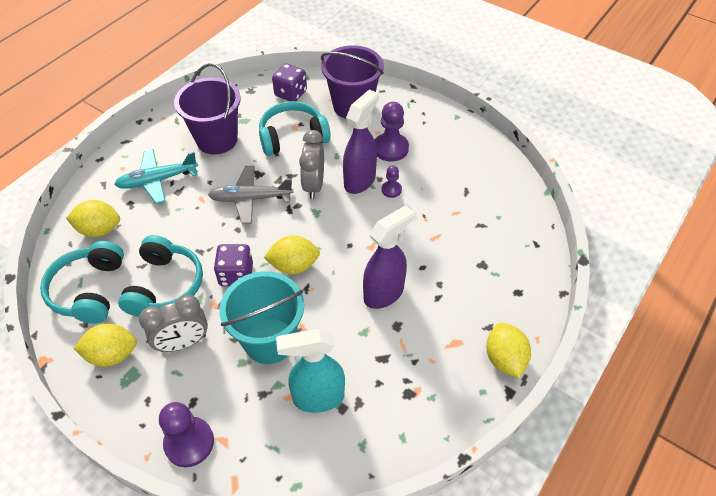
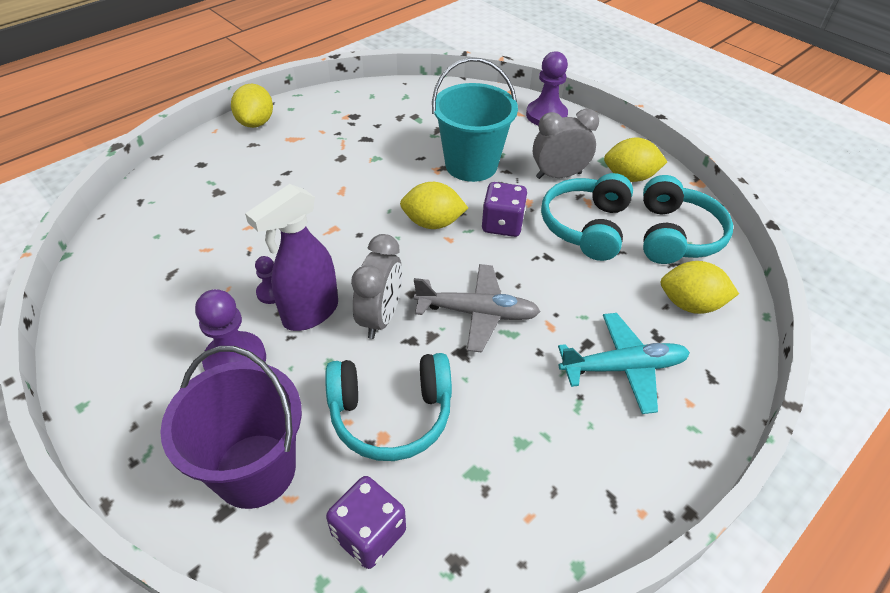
camera: 170 degrees left, 5 degrees down
purple bucket [174,63,241,154] -> none
turquoise spray bottle [276,329,345,413] -> none
purple spray bottle [363,205,414,309] -> none

